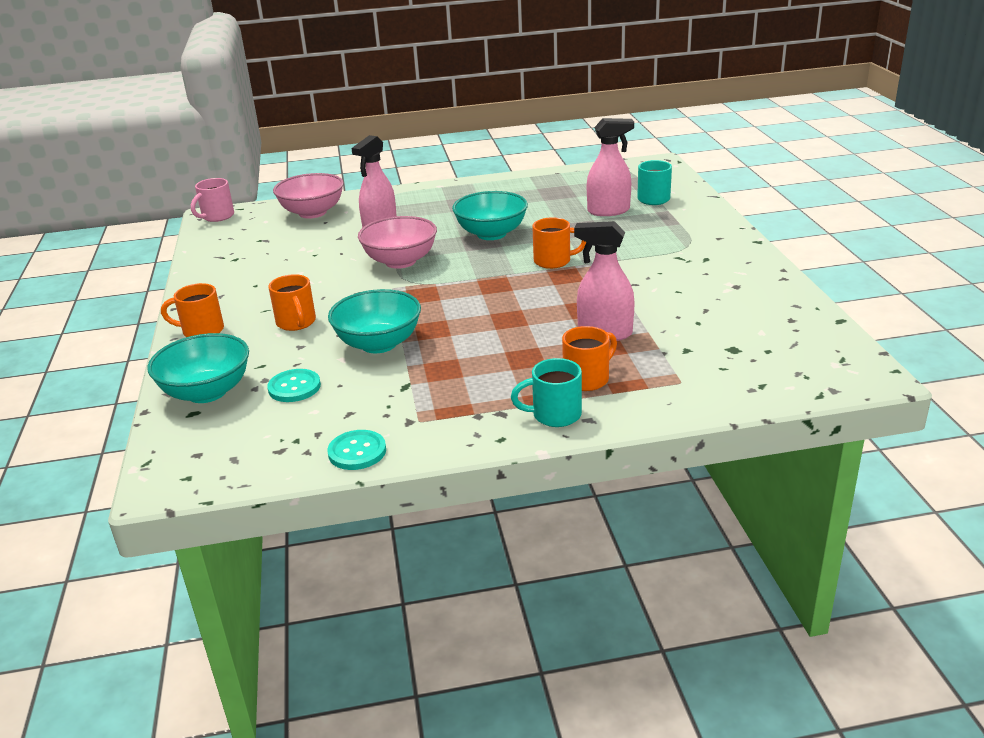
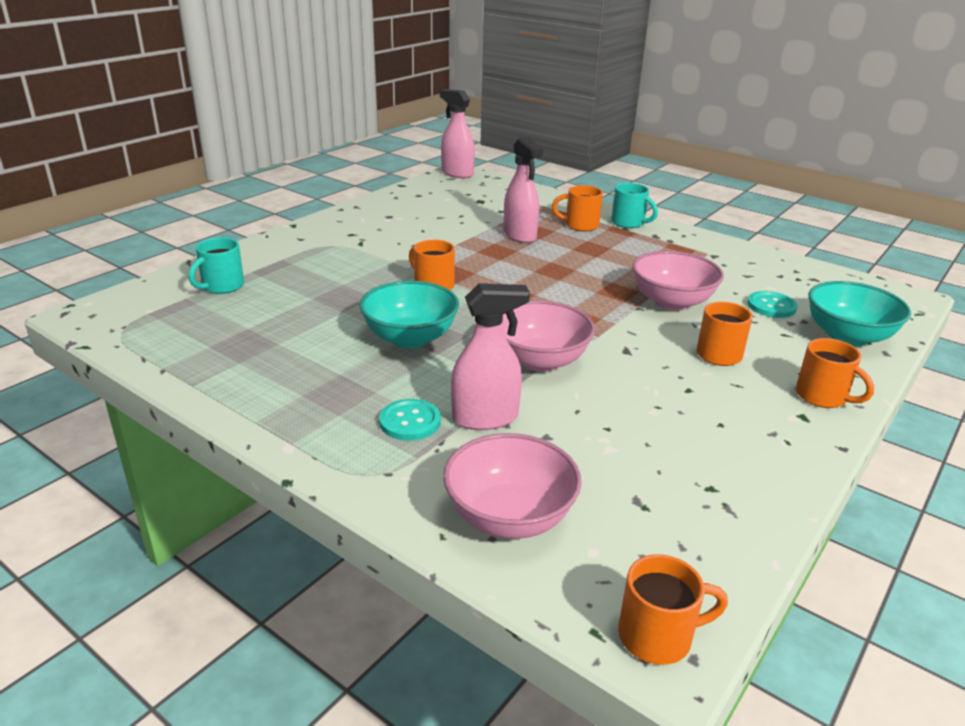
camera: 135 degrees left, 0 degrees up
pink mug [191,178,234,222] -> orange mug [618,554,728,665]
turquoise button [327,430,386,470] -> turquoise button moved to [379,399,441,441]
turquoise bowl [328,289,421,353] -> pink bowl [632,251,724,311]
pink spray bottle [587,118,634,216] -> pink spray bottle moved to [440,89,475,178]

